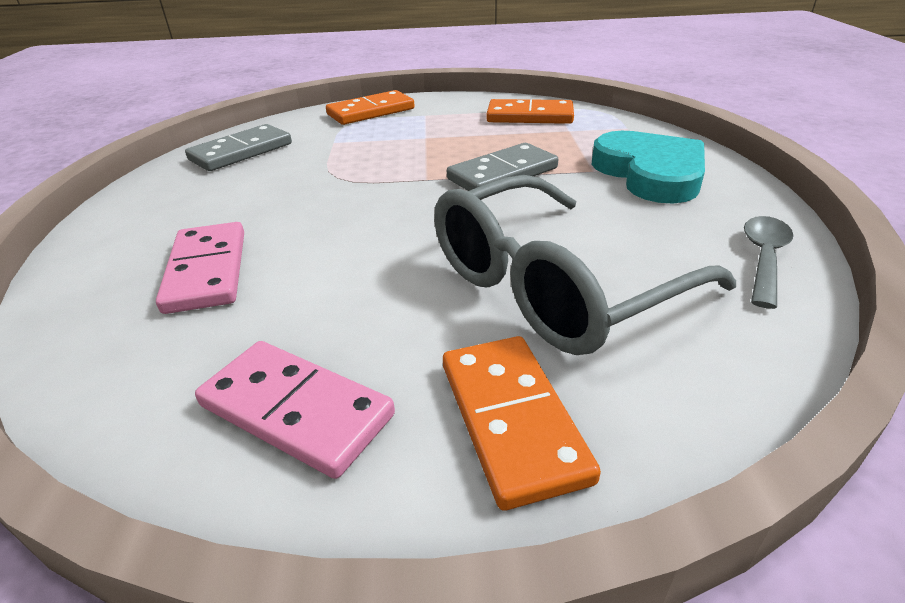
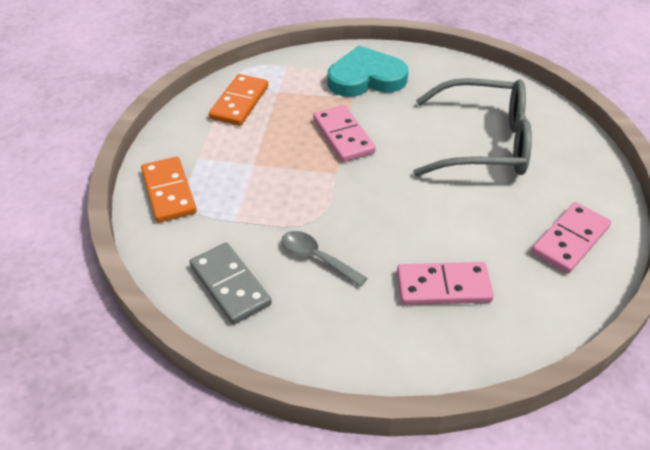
camera: 80 degrees left, 10 degrees up
grey glasses [434,175,736,355] -> grey glasses turned 60 degrees counterclockwise [413,78,532,176]
orange domino [443,336,601,510] -> none
grey domino [447,143,558,191] -> pink domino [313,105,376,162]
grey spoon [744,216,794,309] -> grey spoon moved to [282,231,367,287]

